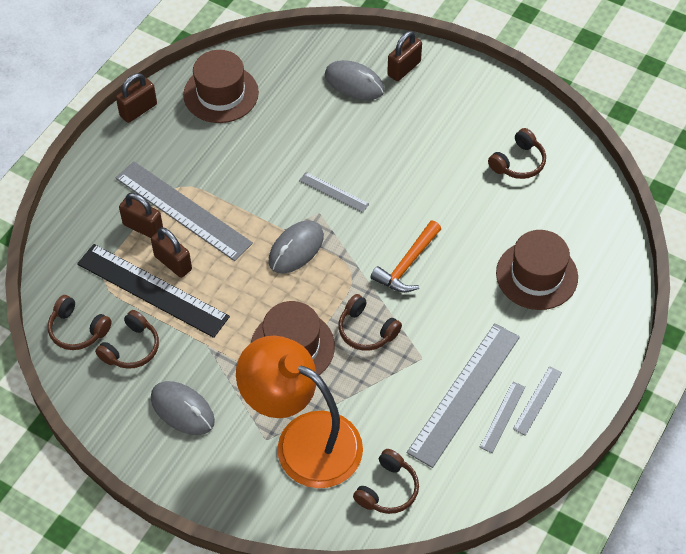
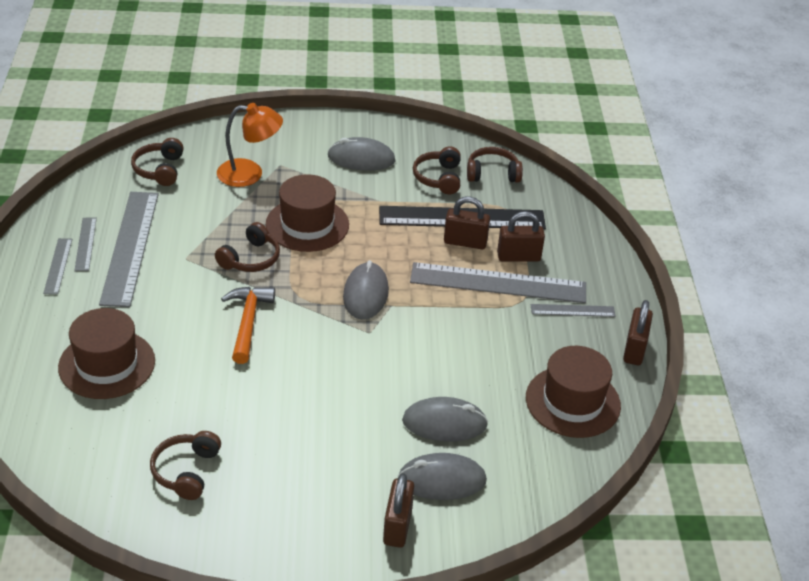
camera: 145 degrees right, 15 degrees down
orange lamp [236,336,363,488] -> orange lamp [217,103,283,187], size x0.59
grey ruler [299,172,369,213] -> grey ruler moved to [530,304,616,317]
brown headphones [339,294,402,351] -> brown headphones turned 120 degrees clockwise [215,222,280,272]
none -> grey mouse [402,397,488,441]

